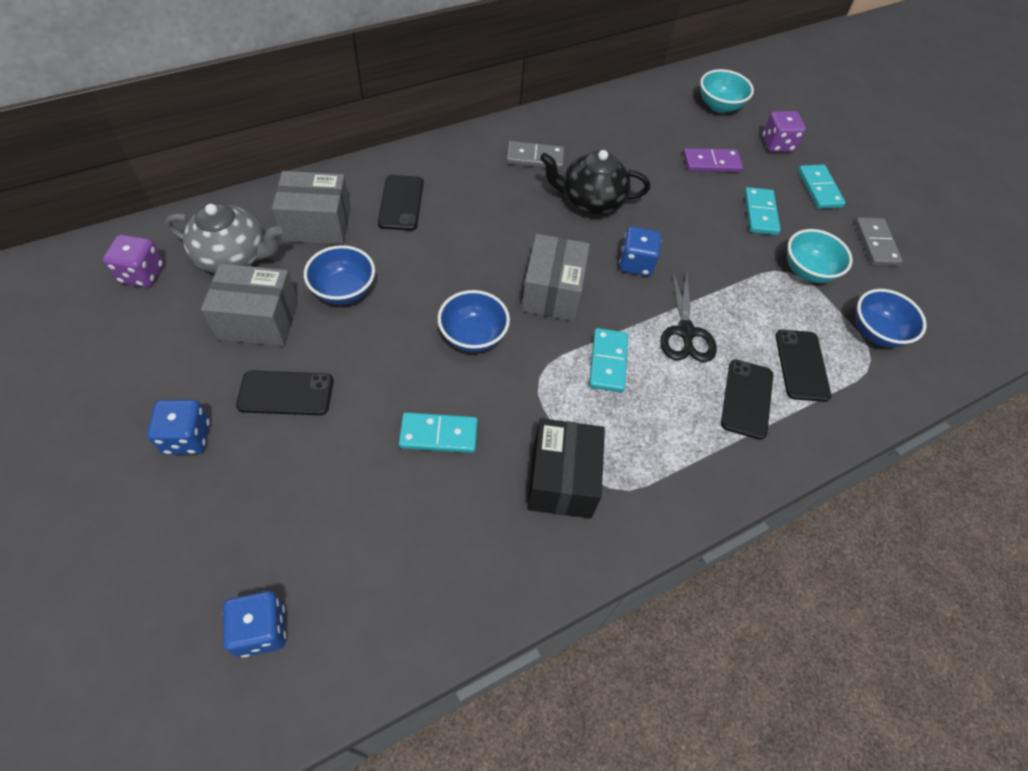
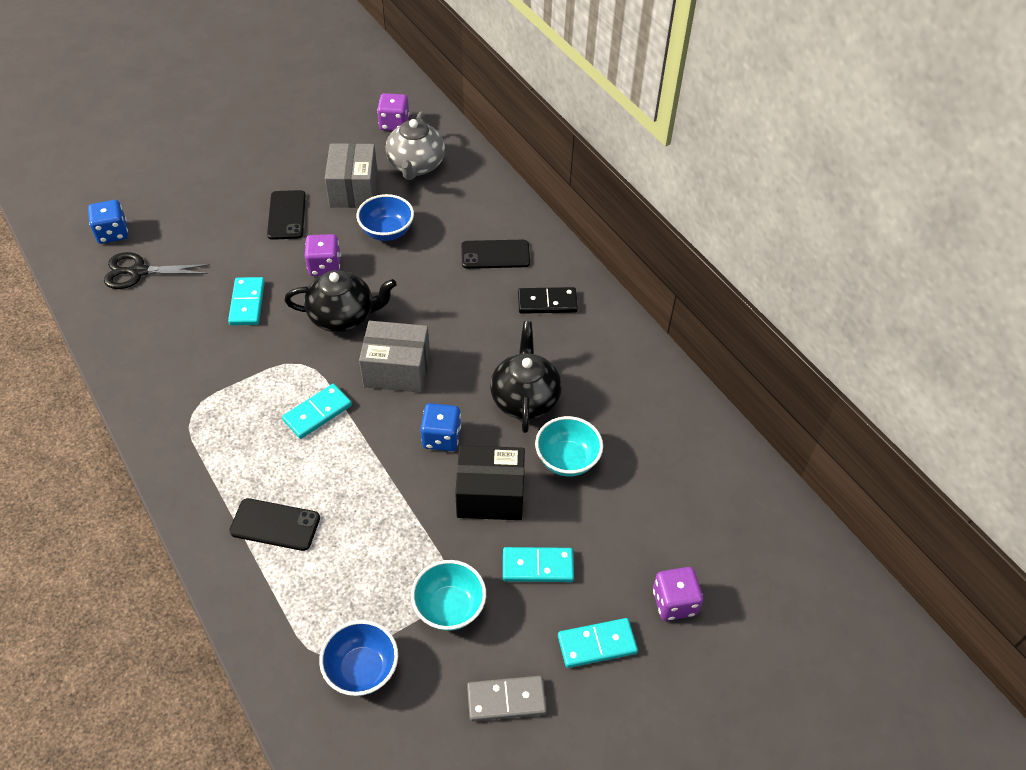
camera: 90 degrees right, 5 degrees down
blue dice [147,400,210,455] -> none
grey box [272,171,351,245] -> none
blue bowl [437,290,510,352] -> black teapot [284,270,397,332]
grey domino [506,141,564,170] -> none
black box [527,418,605,519] -> black box moved to [455,445,525,520]
turquoise domino [589,328,628,392] -> turquoise domino turned 45 degrees counterclockwise [282,384,352,439]
black scissors [660,270,717,362] -> black scissors moved to [104,252,210,289]
purple domino [683,148,743,172] -> none
turquoise bowl [700,69,754,113] -> turquoise bowl moved to [535,416,603,476]
black phone [776,330,831,402] -> none
none -> purple dice [305,234,341,276]
none -> black domino [518,287,578,314]

